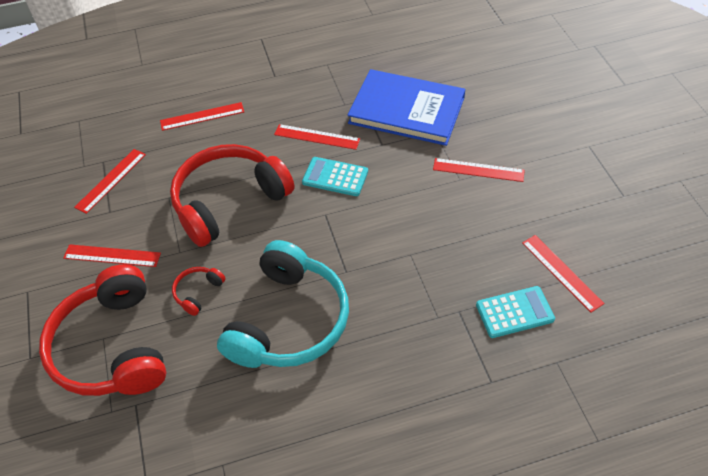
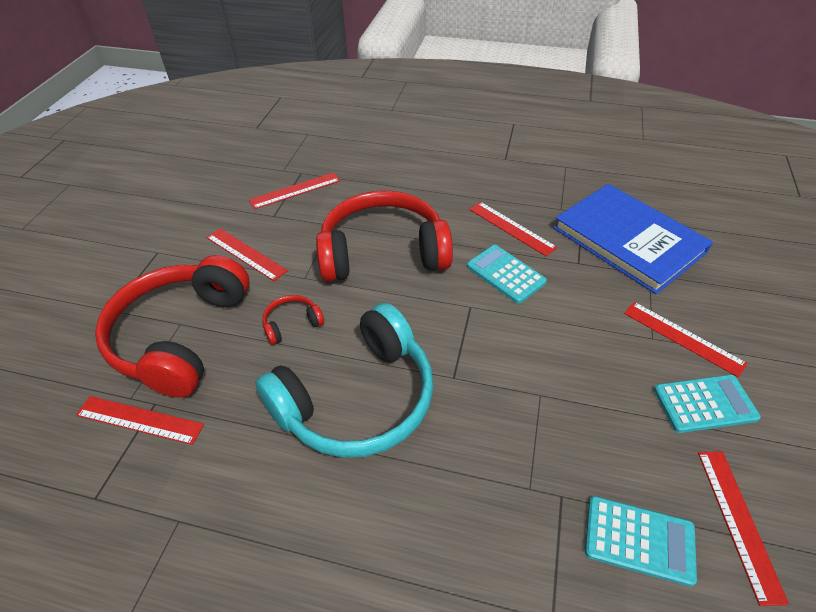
camera: 30 degrees right, 5 degrees down
red ruler [160,102,244,131] -> red ruler moved to [76,396,204,445]
none -> turquoise calculator [654,375,761,433]

